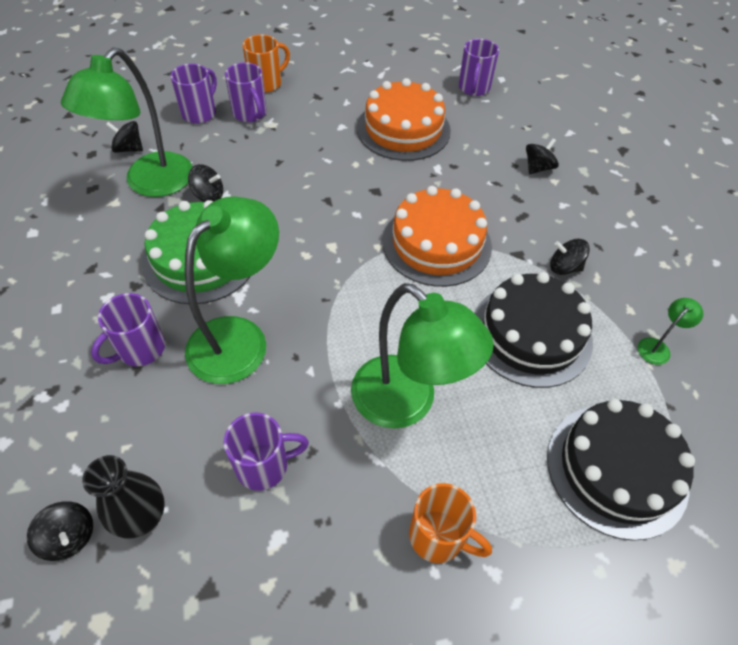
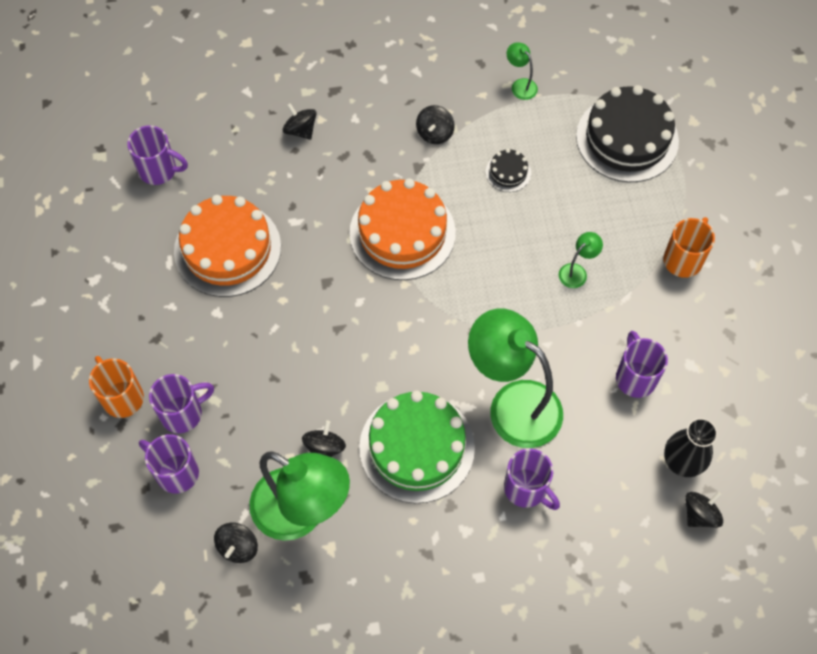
camera: 85 degrees left, 10 degrees up
green lamp [351,283,494,429] -> green lamp [559,232,603,288], size x0.41
black cake [474,272,593,388] -> black cake [486,149,531,192], size x0.44

